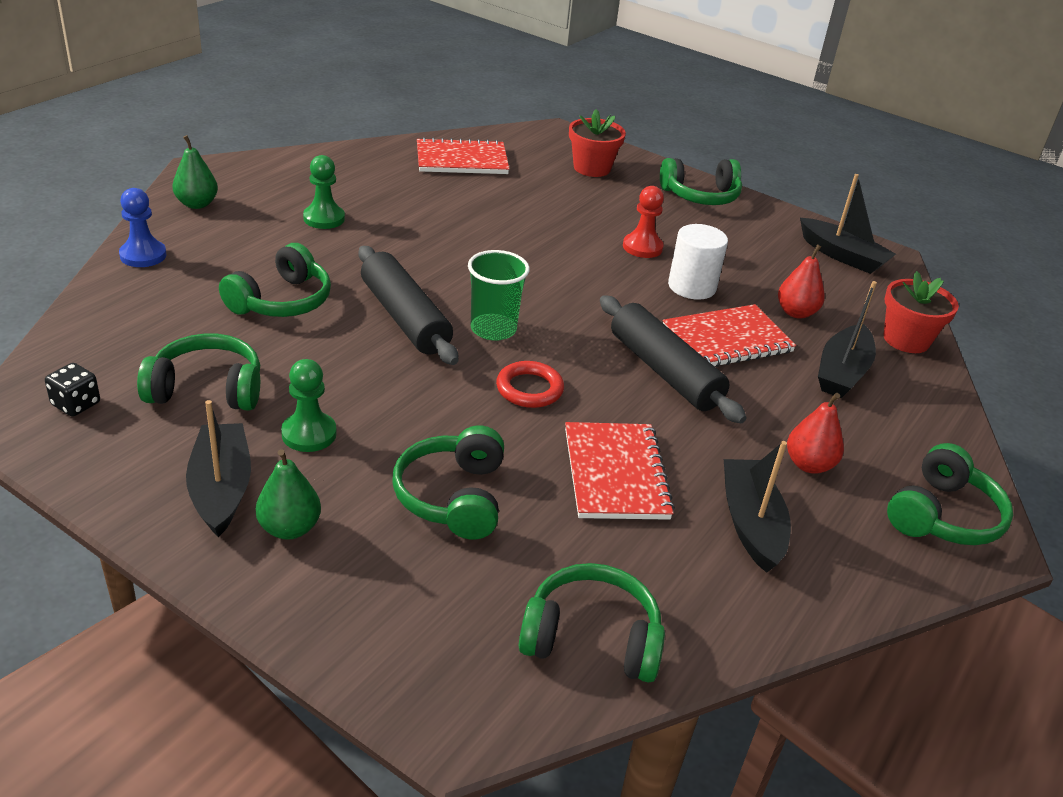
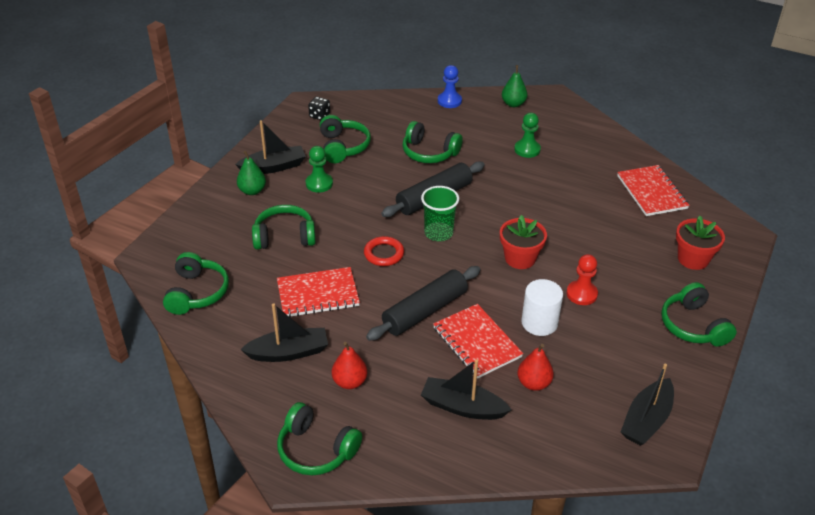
camera: 85 degrees right, 5 degrees up
red flower pot [884,271,959,353] -> red flower pot moved to [500,215,547,269]

